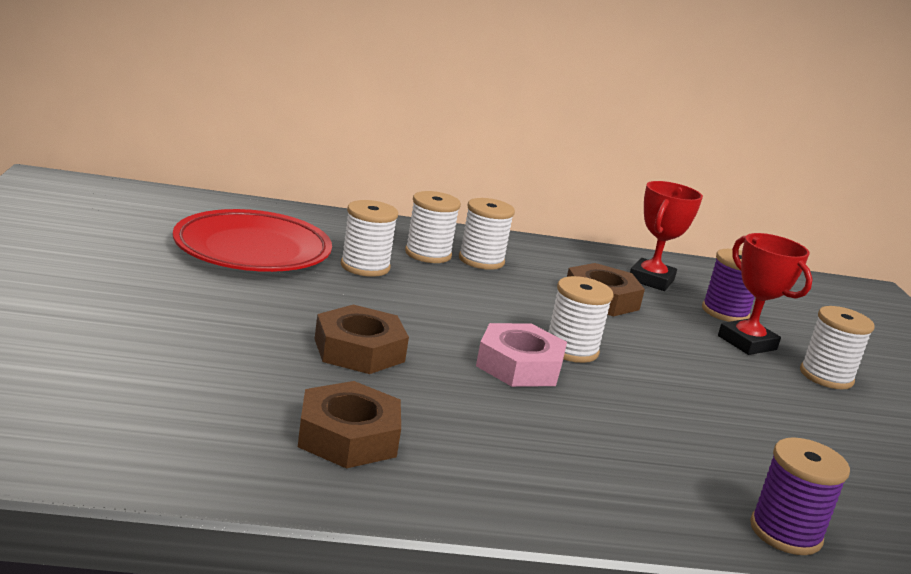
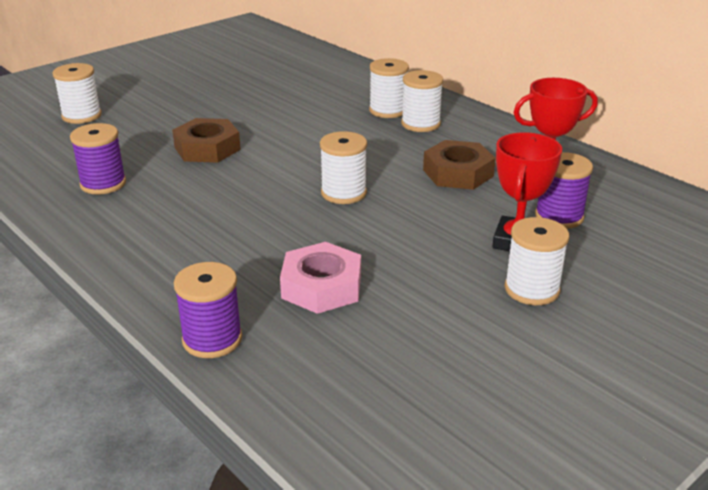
camera: 55 degrees right, 10 degrees up
red plate [173,209,332,272] -> none
brown nut [298,381,401,468] -> purple spool [70,123,126,195]
white spool [341,200,398,277] -> white spool moved to [52,63,102,124]
pink nut [476,323,567,387] -> pink nut moved to [280,242,361,314]

